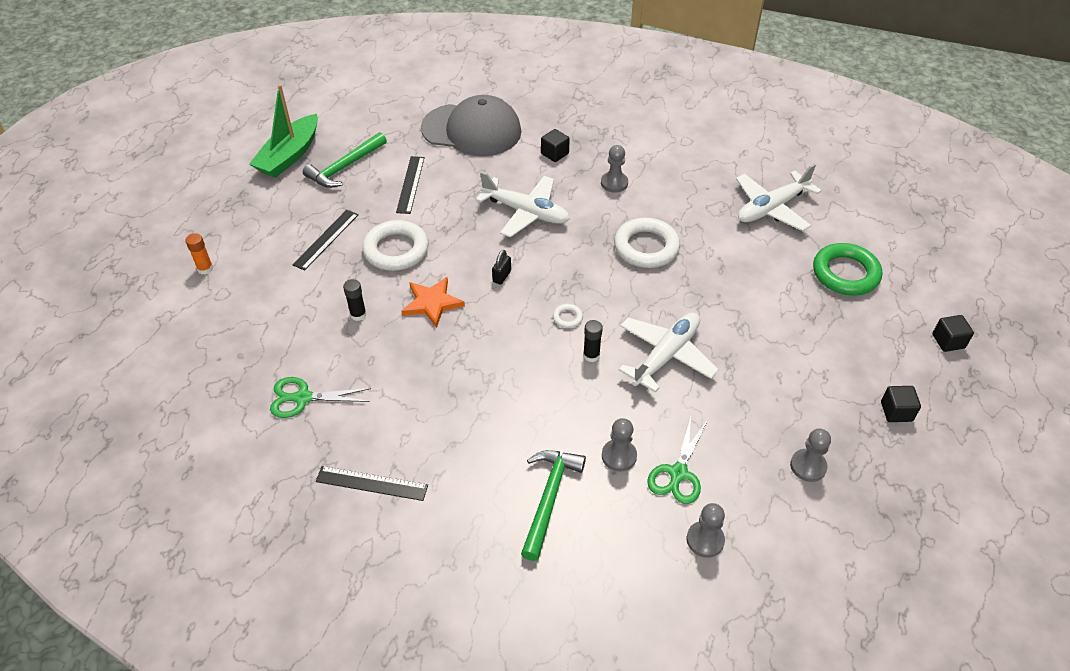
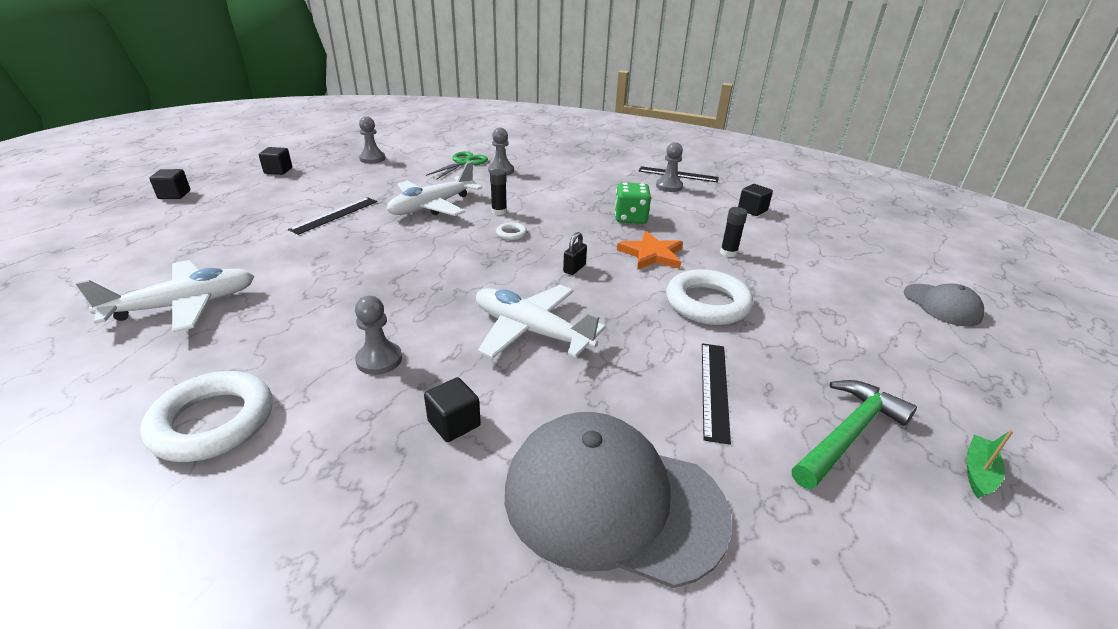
camera: 175 degrees left, 15 degrees down
orange glue stick [185,233,213,275] -> grey cap [904,283,984,326]
green boat [249,85,318,178] -> green boat [967,430,1013,498], size x0.44
green scissors [270,377,371,418] -> black cube [738,184,773,216]
black ruler [292,210,359,271] -> black ruler moved to [288,197,377,235]
green hammer [521,450,586,561] -> none
white ring [614,218,680,268] -> white ring moved to [140,371,272,462]
grey pawn [687,503,725,558] -> grey pawn moved to [656,142,683,192]
green ring [813,243,882,296] -> none
none -> green dice [615,182,651,224]

